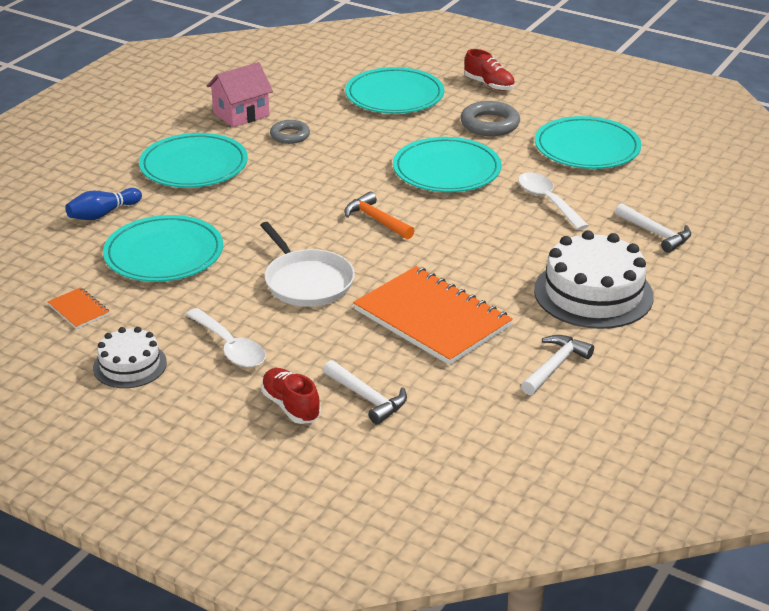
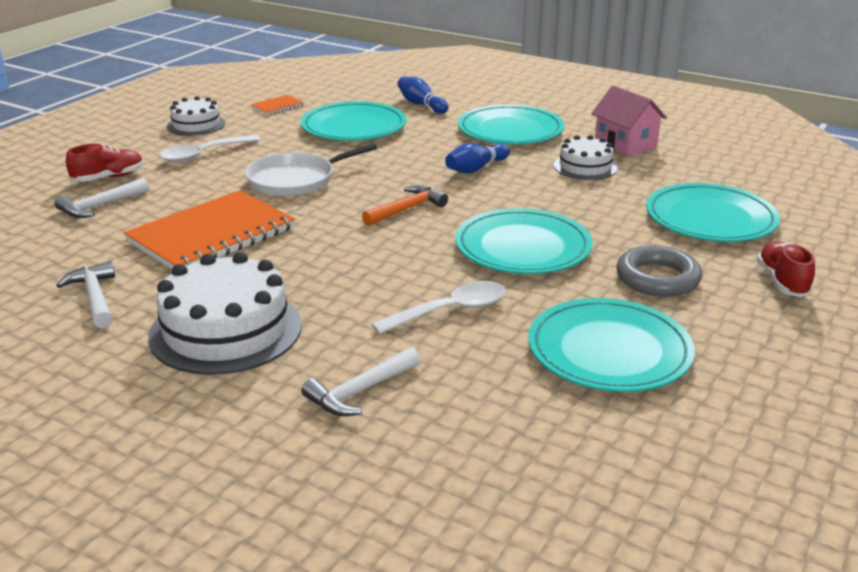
camera: 90 degrees right, 5 degrees down
grey ring [270,120,310,144] -> white cake [554,135,618,180]
red shoe [465,49,515,91] -> red shoe turned 135 degrees clockwise [757,241,815,297]
white hammer [521,335,594,395] -> white hammer turned 150 degrees counterclockwise [56,261,115,328]
none -> blue bowling pin [445,143,510,173]

